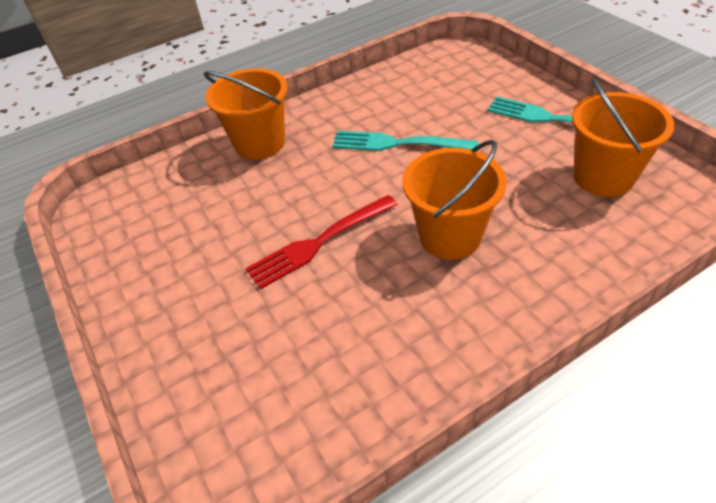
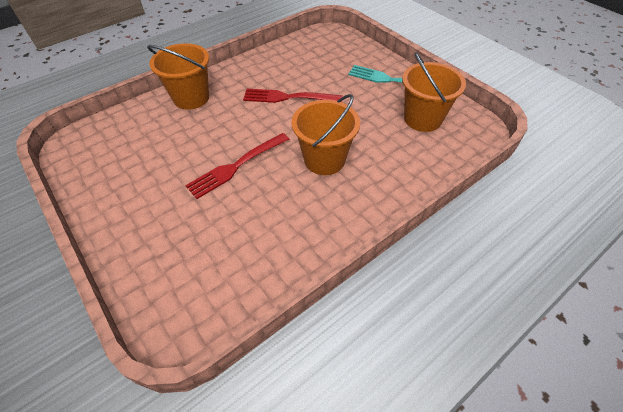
camera: 10 degrees left, 5 degrees up
turquoise fork [332,131,479,152] -> red fork [243,89,343,103]

